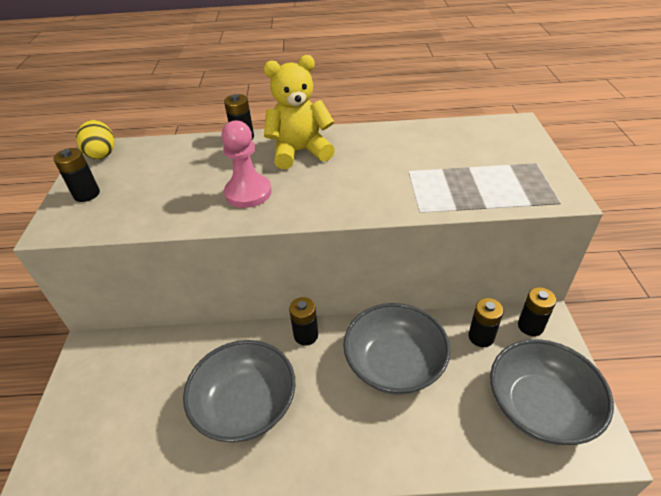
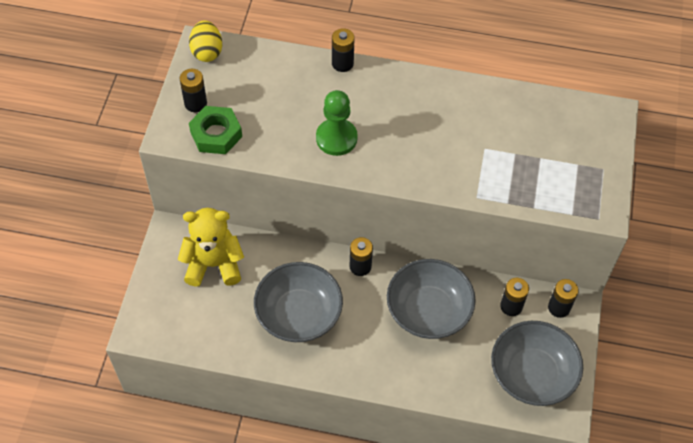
camera: 10 degrees right, 15 degrees up
pink pawn [221,120,272,208] -> green pawn [316,90,358,156]
yellow teddy bear [264,55,335,169] -> yellow teddy bear moved to [178,208,244,287]
none -> green nut [189,106,242,154]

